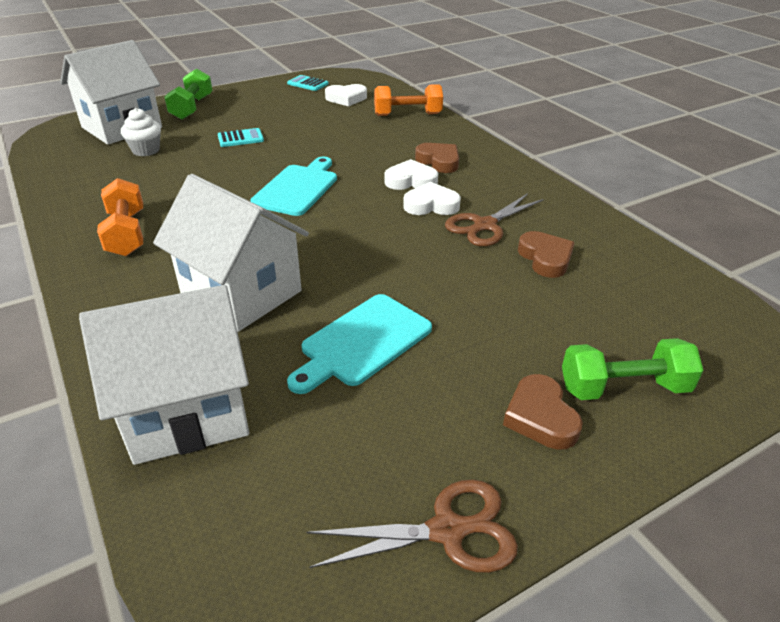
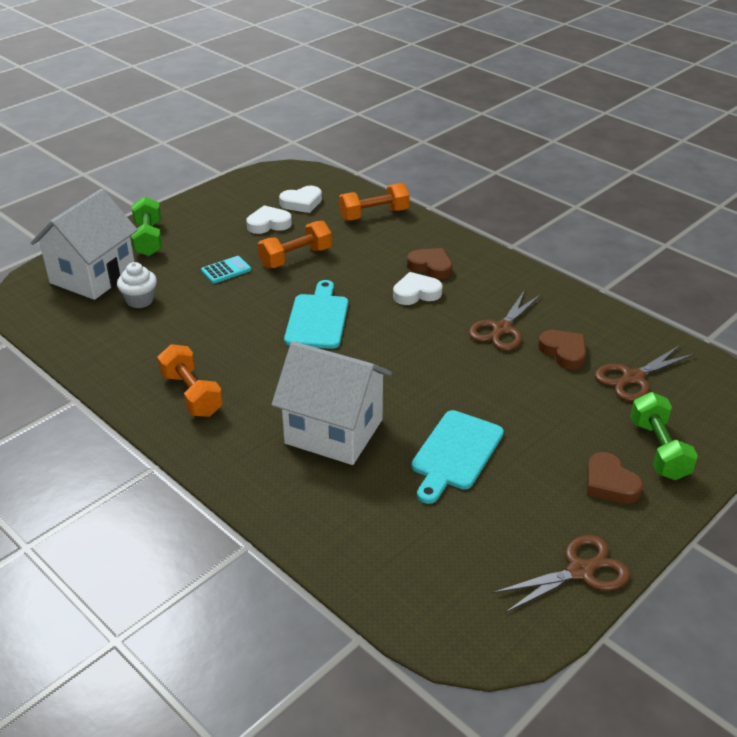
camera: 15 degrees left, 0 degrees up
white house [79,285,249,465] -> none
turquoise calculator [287,75,329,91] -> none
white heart [403,182,461,215] -> white heart moved to [246,205,292,234]
green dumbbell [562,338,704,400] -> green dumbbell turned 75 degrees counterclockwise [630,392,698,480]
none -> orange dumbbell [258,221,332,268]
none -> brown scissors [595,345,694,401]

